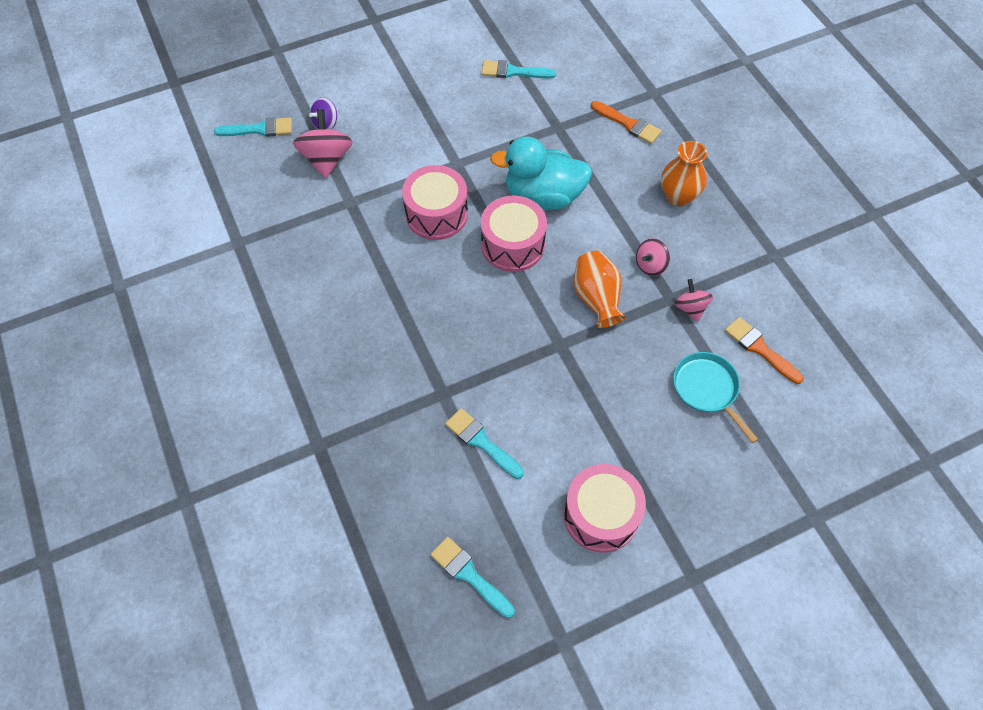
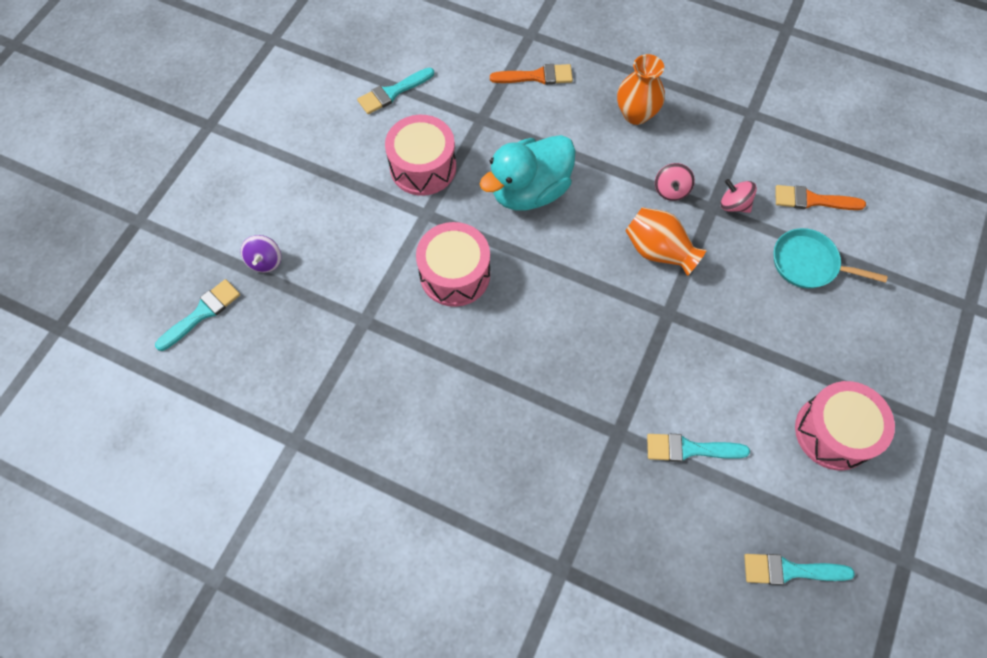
camera: 40 degrees left, 5 degrees up
pink spinning top [293,109,353,179] -> none
pink drum [481,196,547,272] -> pink drum moved to [385,115,456,196]

